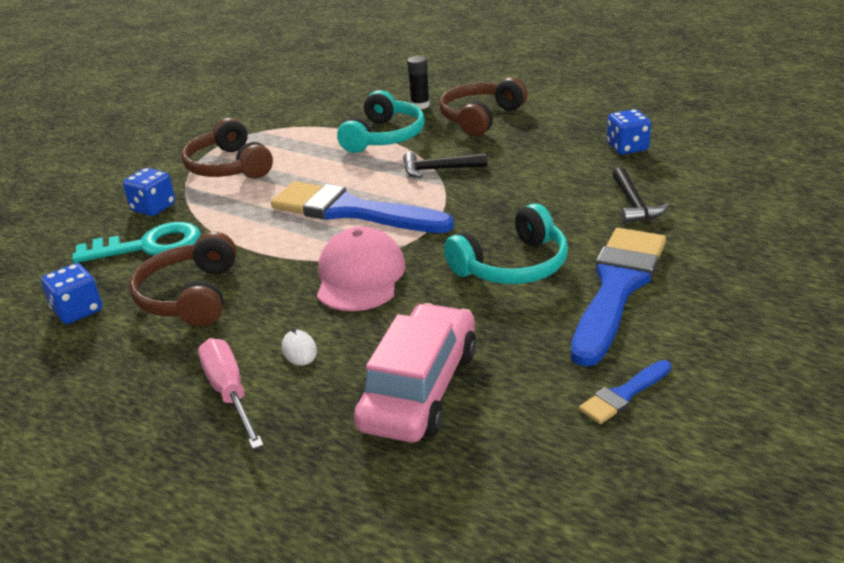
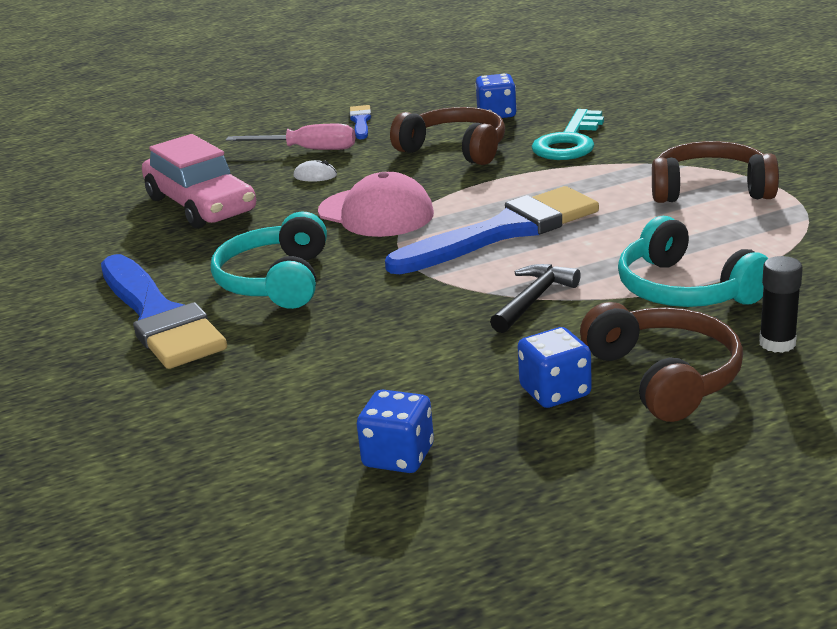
camera: 125 degrees right, 5 degrees down
blue dice [123,168,176,216] -> blue dice moved to [518,327,592,408]
blue brush [579,360,671,424] -> blue brush moved to [349,105,372,139]
black hammer [612,168,669,223] -> none

